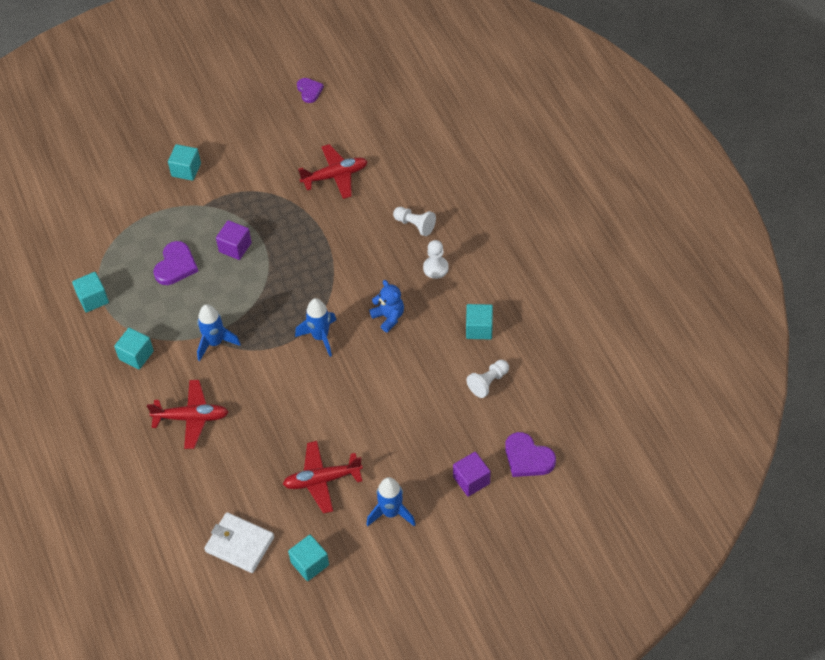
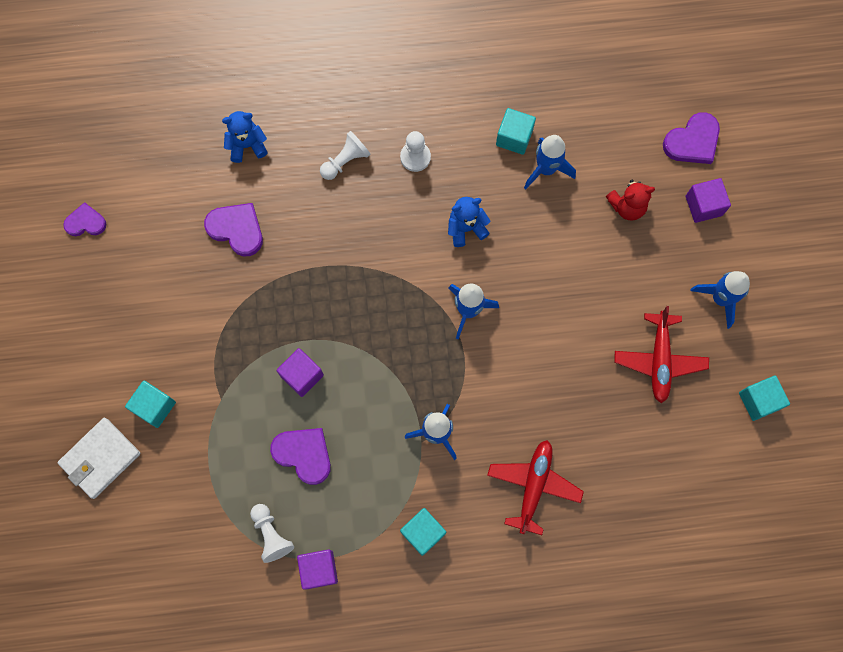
camera: 75 degrees left, 20 degrees up
turquoise cube [72,272,109,313] -> purple cube [297,549,338,590]
white wallet [204,512,274,573] -> white wallet moved to [58,418,141,499]
red plane [298,144,368,199] -> purple heart [204,203,263,257]
white pawn [467,360,509,398] -> white pawn moved to [250,504,294,563]
none -> blue teddy bear [222,111,268,163]
none -> blue rocket [524,135,576,189]
none -> red teddy bear [606,180,655,221]

